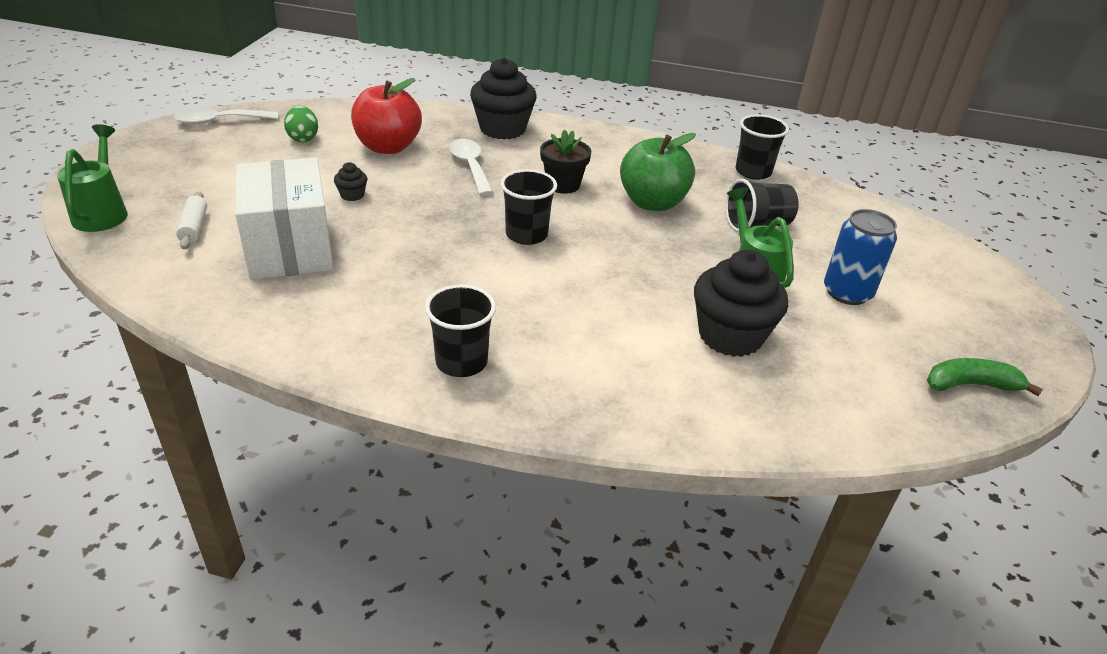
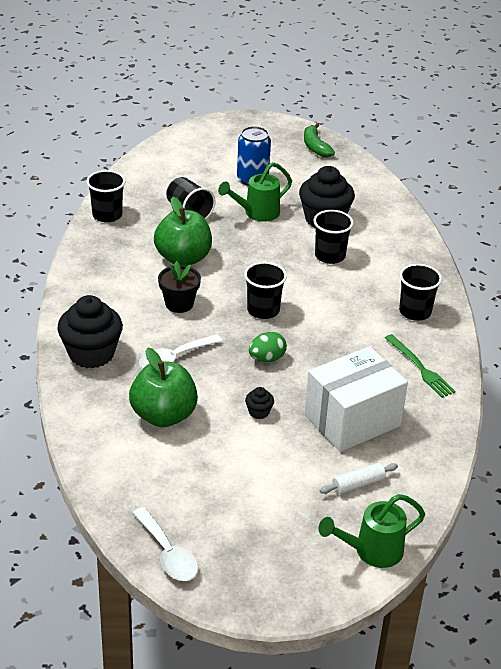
camera: 105 degrees left, 0 degrees up
green egg [284,106,318,142] -> green egg moved to [249,332,287,362]
red apple [351,78,422,154] -> green apple [129,348,198,427]
none -> black cup [314,210,354,264]
none -> green fork [385,334,456,398]

